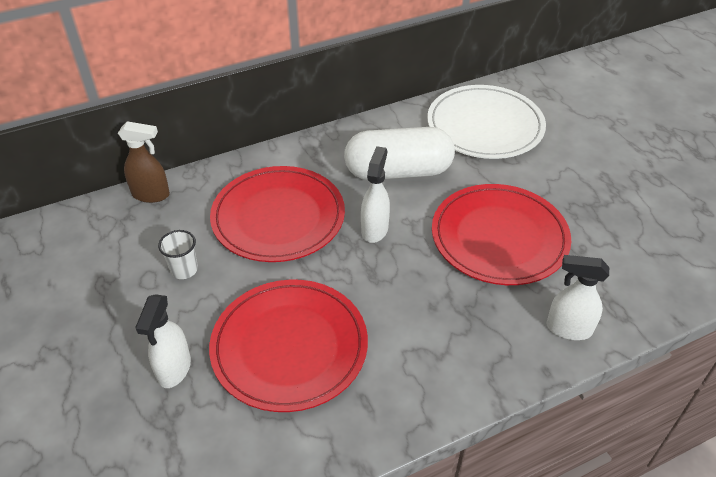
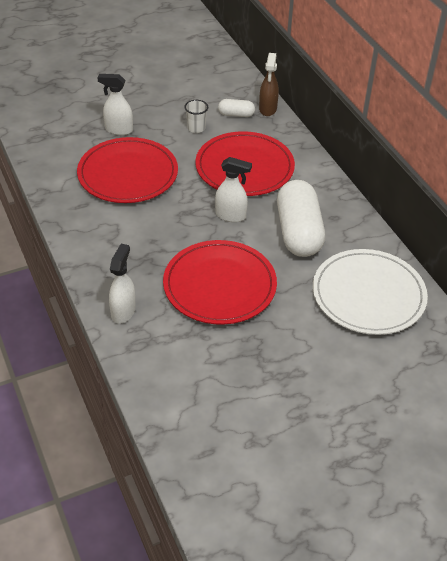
camera: 90 degrees right, 0 degrees up
none -> white capsule [218,99,255,117]

